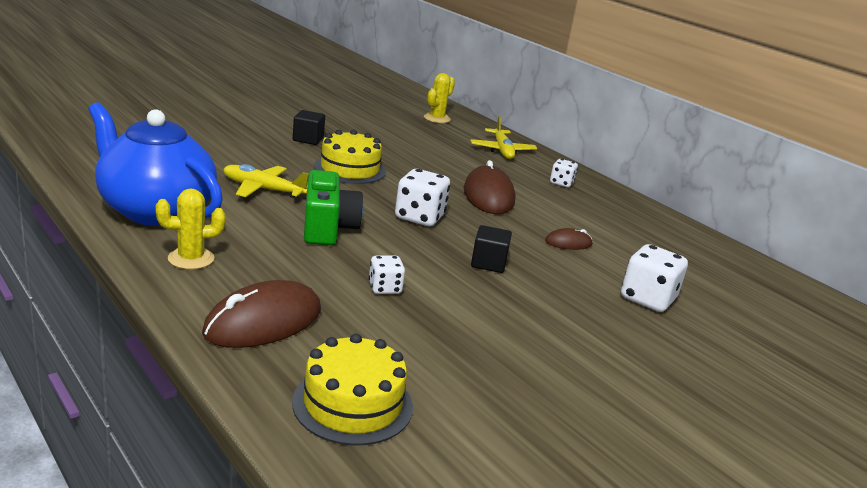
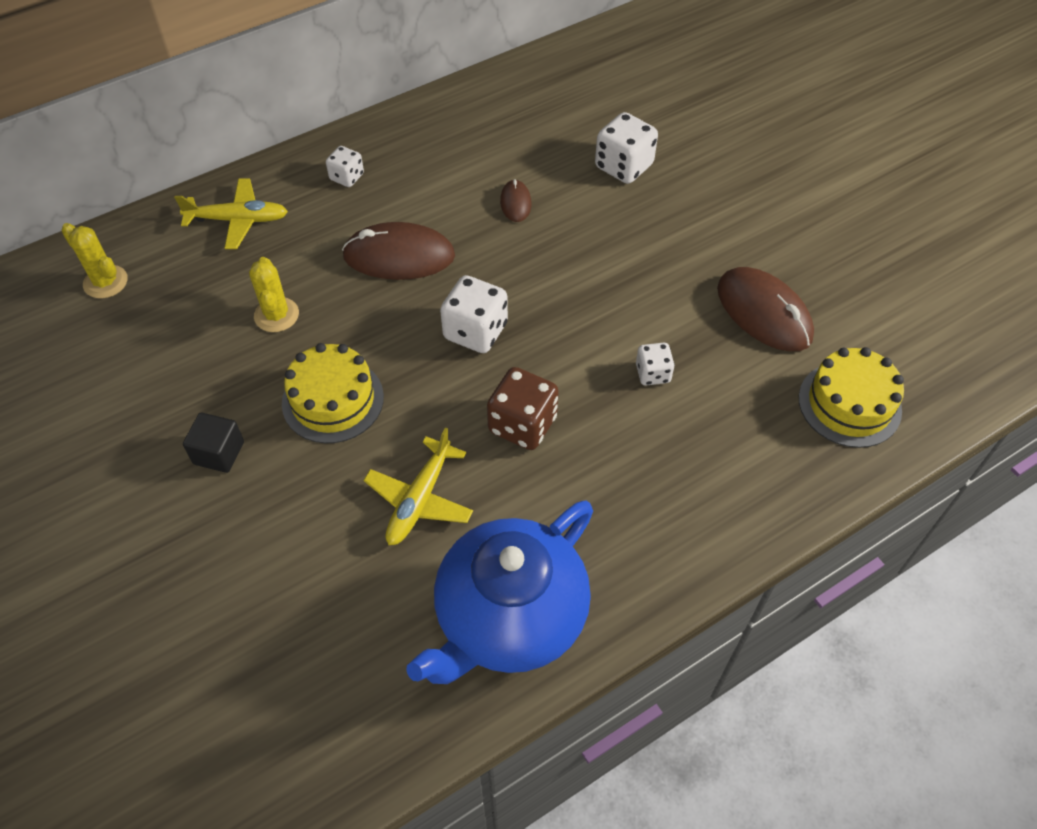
camera: 80 degrees left, 30 degrees up
yellow cactus [156,188,226,269] -> yellow cactus moved to [249,257,299,332]
brown mouse [202,280,321,348] -> brown mouse moved to [717,267,814,351]
green camera [304,170,363,245] -> brown dice [487,367,559,450]
black cube [471,225,512,273] -> none

